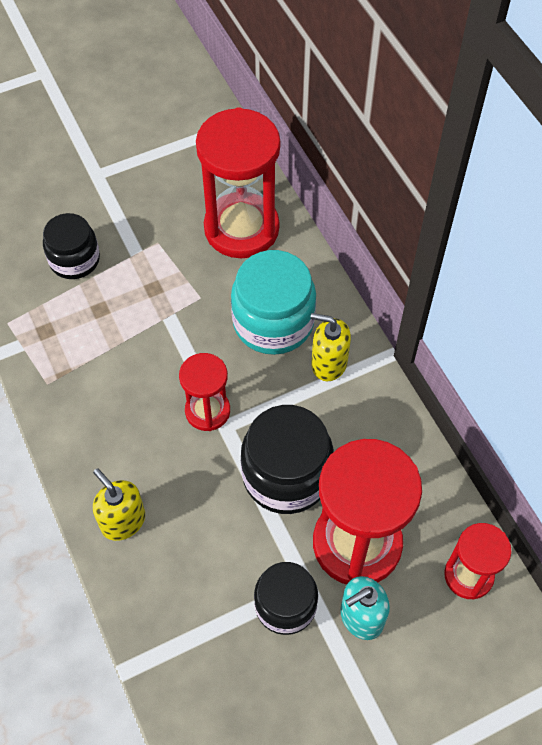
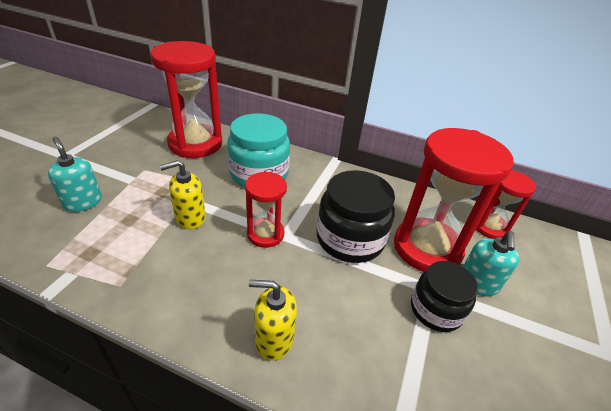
camera: 45 degrees left, 20 degrees down
black jar [43,213,100,279] -> turquoise soap dispenser [48,137,102,212]
yellow soap dispenser [311,313,351,381] -> yellow soap dispenser moved to [160,160,206,229]

